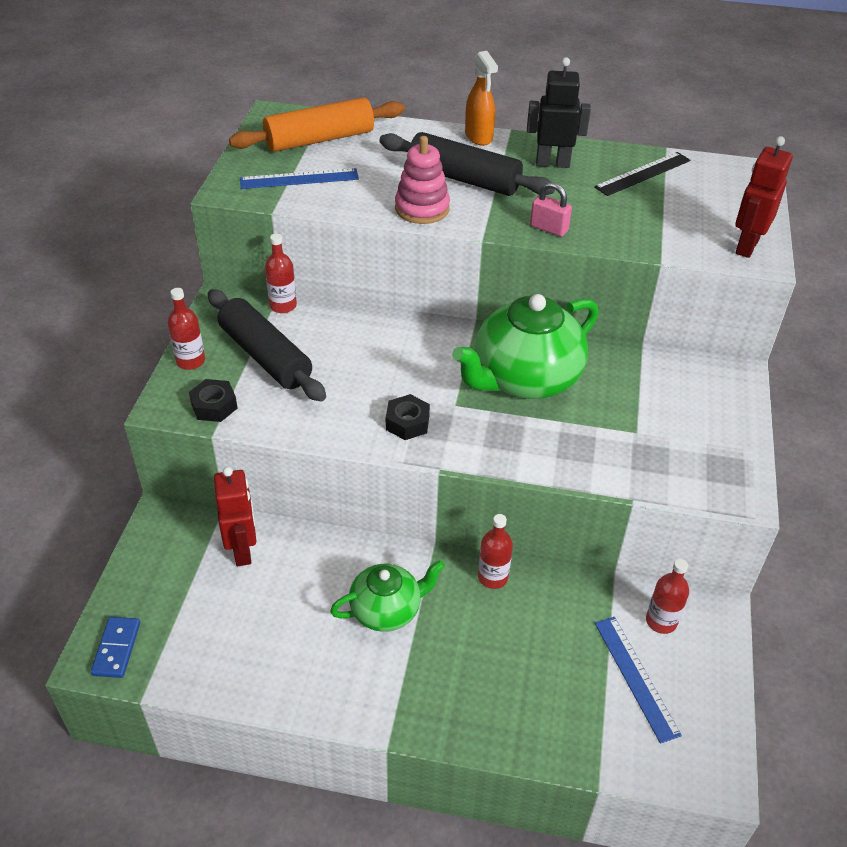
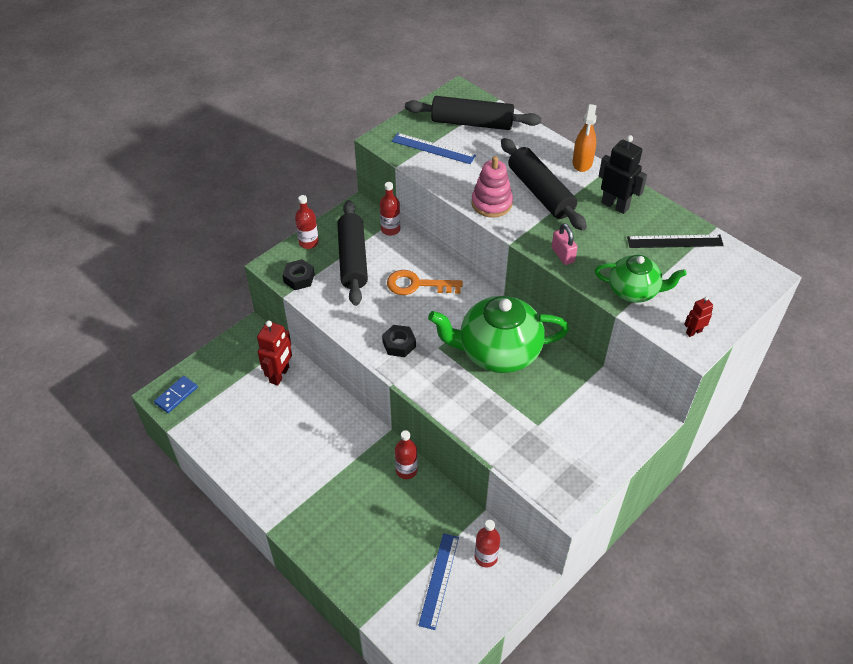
camera: 35 degrees right, 5 degrees up
orange rolling pin [229,97,405,152] -> black rolling pin [405,96,541,130]
green teapot [330,560,445,632] -> green teapot moved to [595,255,687,303]
red robot [735,136,793,258] -> red robot [684,297,713,337], size x0.54
none -> orange key [387,270,463,295]

